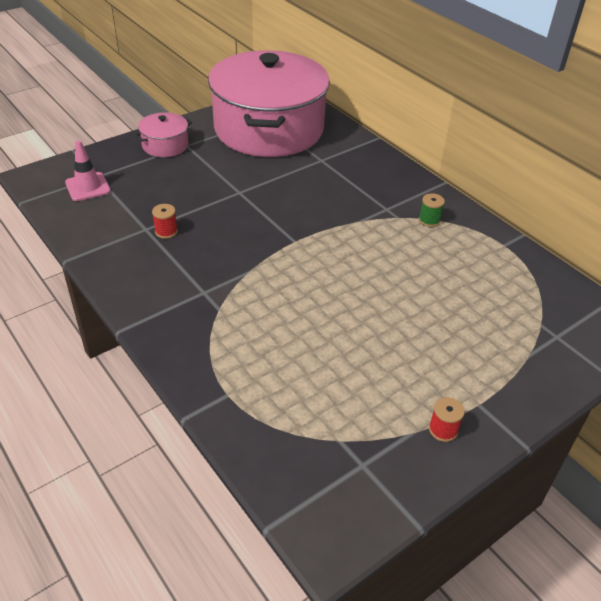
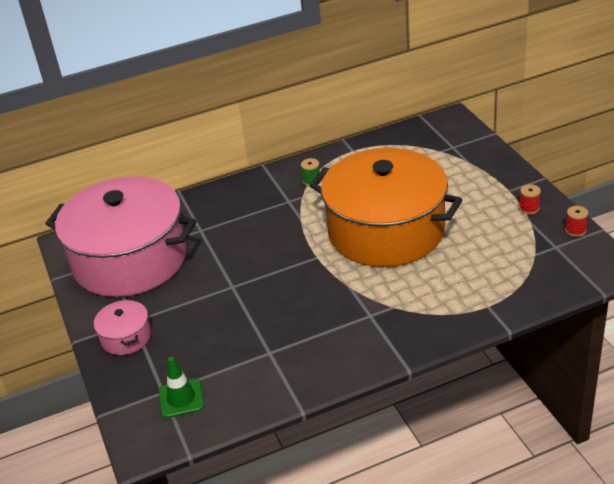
camera: 70 degrees left, 5 degrees down
pink traffic cone [65,141,111,201] -> green traffic cone [159,357,204,418]
red spool [152,204,178,239] -> red spool moved to [565,206,588,237]
none -> orange pot [309,148,462,267]

